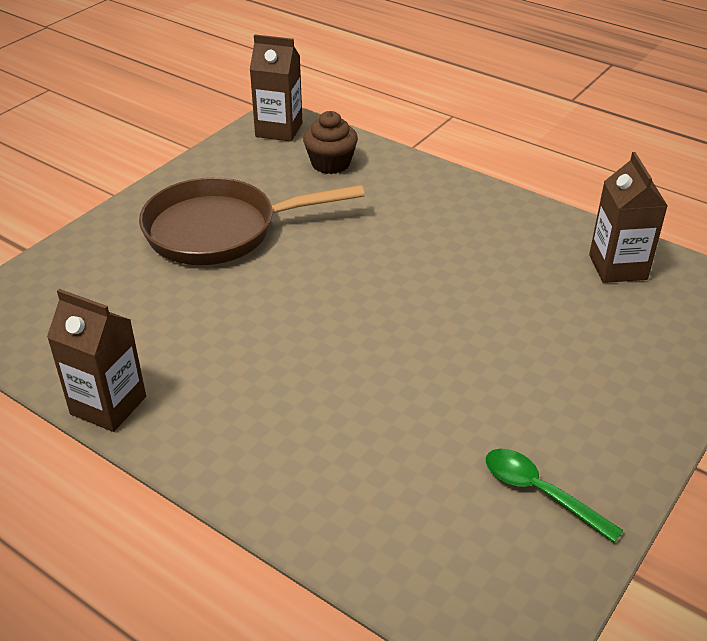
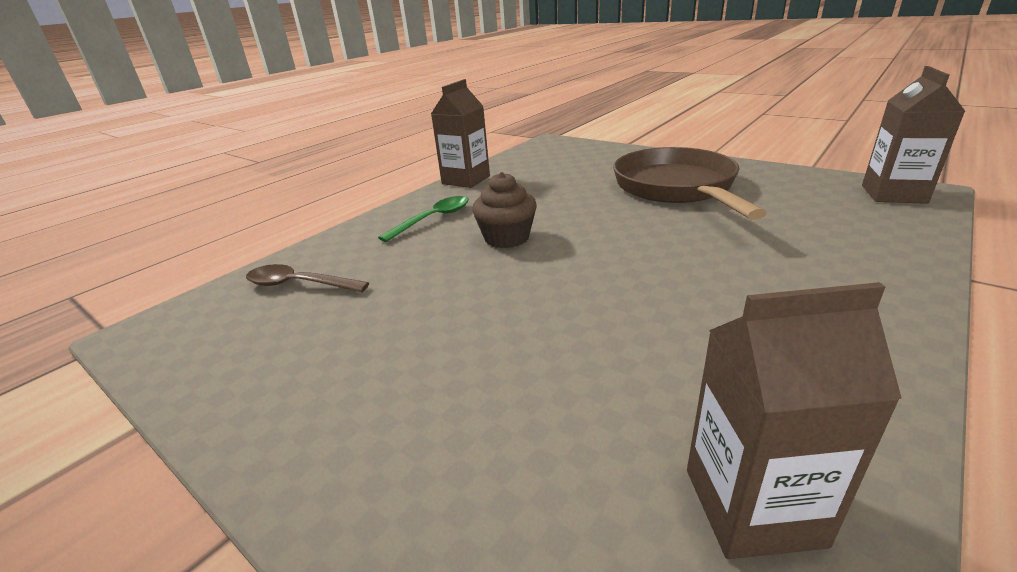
camera: 95 degrees right, 10 degrees down
brown cupcake [303,111,358,174] -> brown cupcake moved to [472,172,537,248]
green spoon [486,449,624,543] -> green spoon moved to [378,196,469,242]
none -> brown spoon [246,264,369,292]

